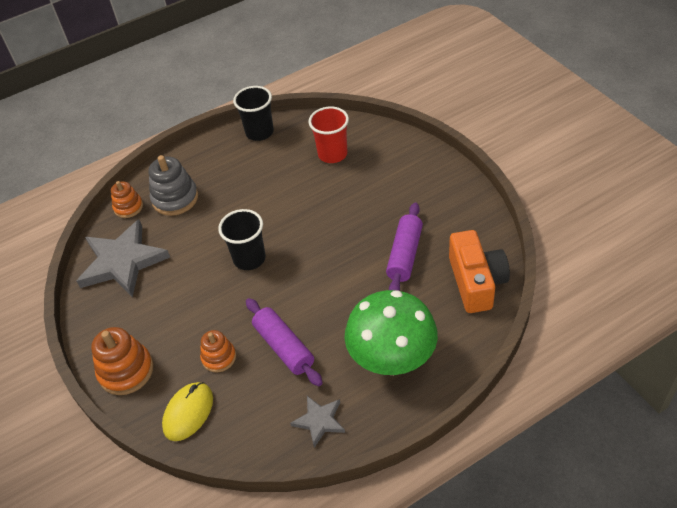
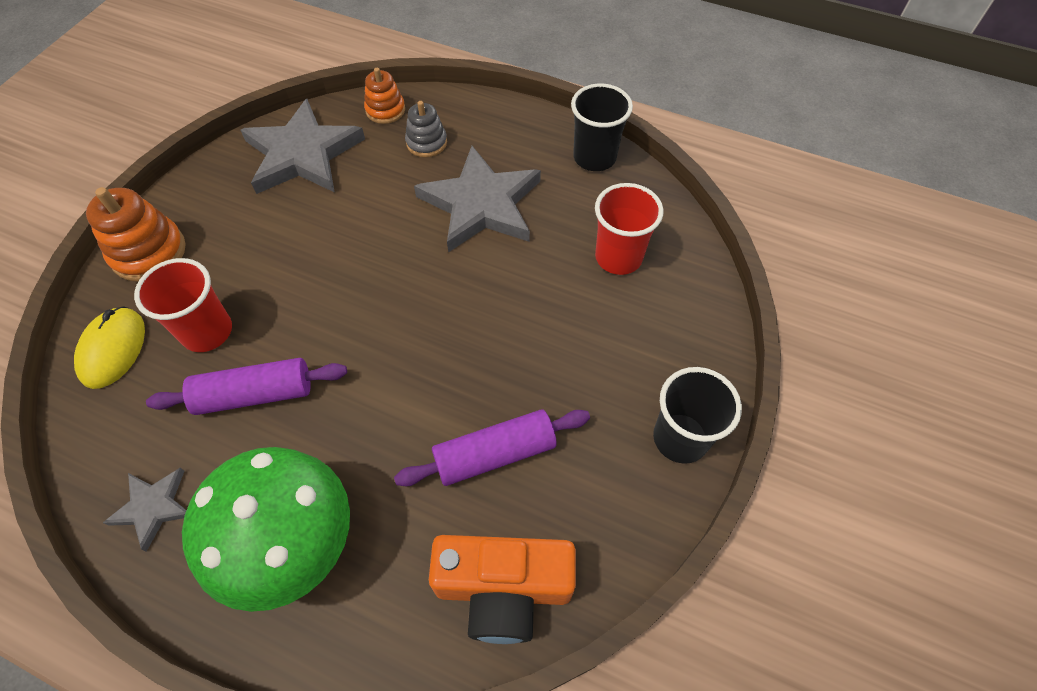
camera: 50 degrees right, 10 degrees up
grey stacking toy [149,155,198,216] -> grey stacking toy [405,101,447,157], size x0.63
yellow mouse [162,382,213,441] -> yellow mouse turned 75 degrees counterclockwise [74,306,145,389]
orange stacking toy [200,330,236,372] -> red cup [134,258,232,352]
black cup [218,209,266,270] -> black cup moved to [653,367,742,464]
purple rolling pin [246,298,323,386] -> purple rolling pin turned 60 degrees clockwise [146,358,347,415]
orange camera [449,230,510,313] -> orange camera turned 45 degrees clockwise [429,535,576,644]
none -> grey star [414,146,541,252]

